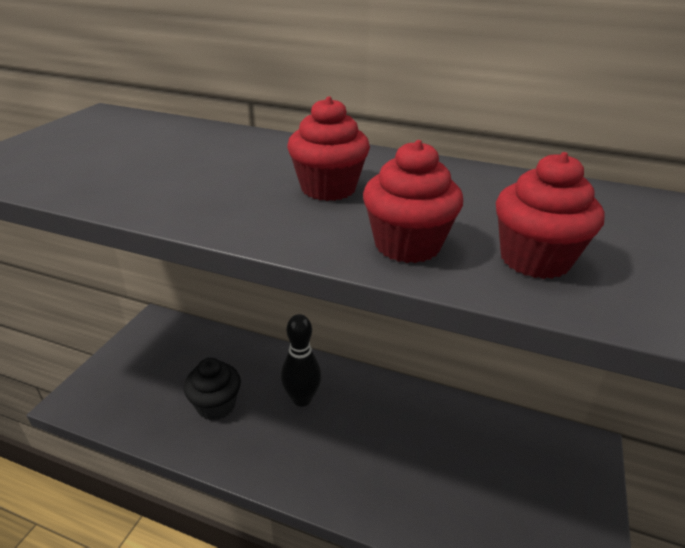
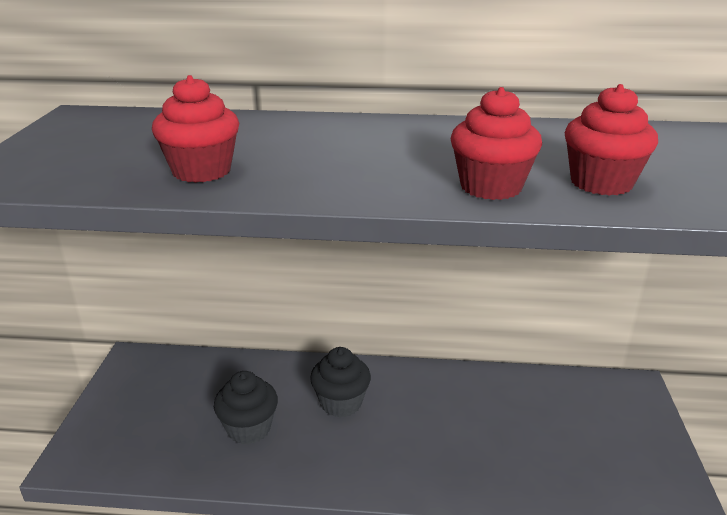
camera: 15 degrees left, 5 degrees down
black bowling pin [281,314,321,407] -> black cupcake [310,347,371,417]
red cupcake [287,96,370,201] -> red cupcake moved to [152,75,239,183]

